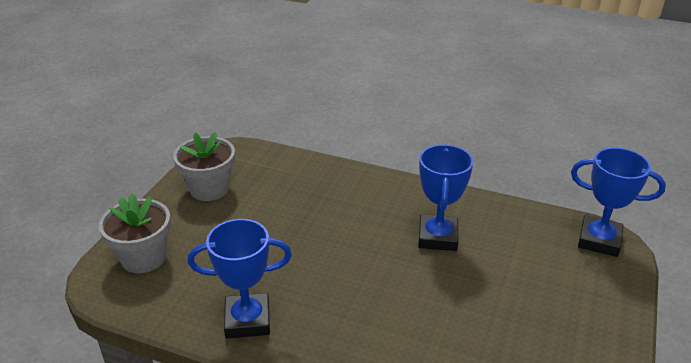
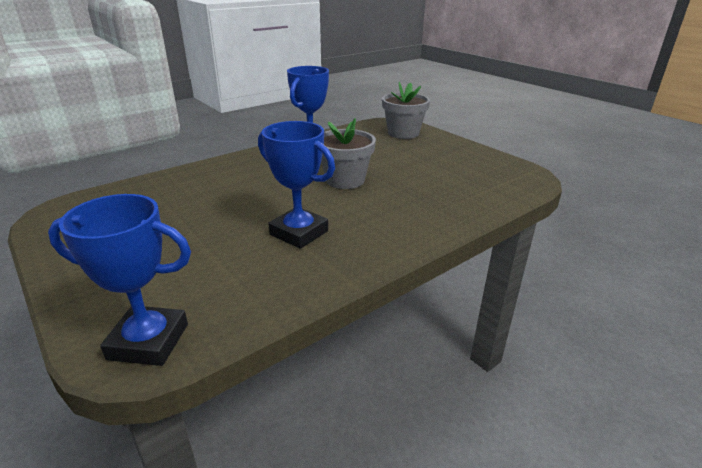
camera: 120 degrees right, 5 degrees down
grey flower pot [173,132,235,201] -> grey flower pot moved to [321,118,376,189]
blue trophy [571,147,666,257] -> blue trophy turned 45 degrees clockwise [48,194,191,366]

